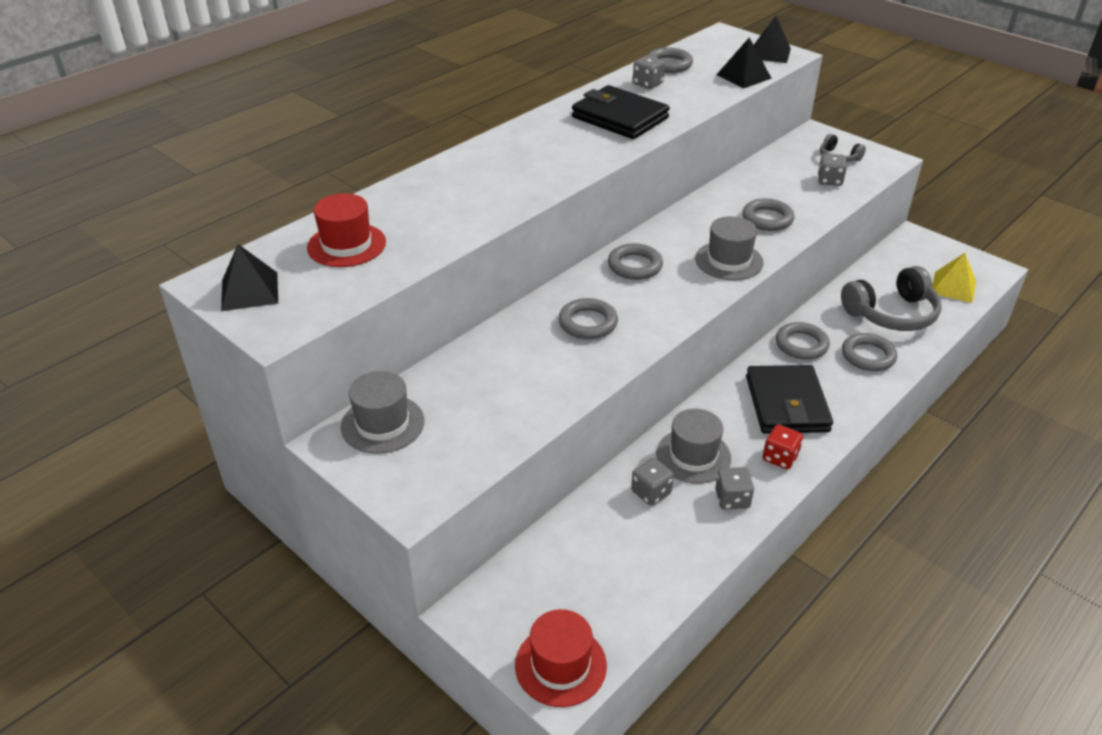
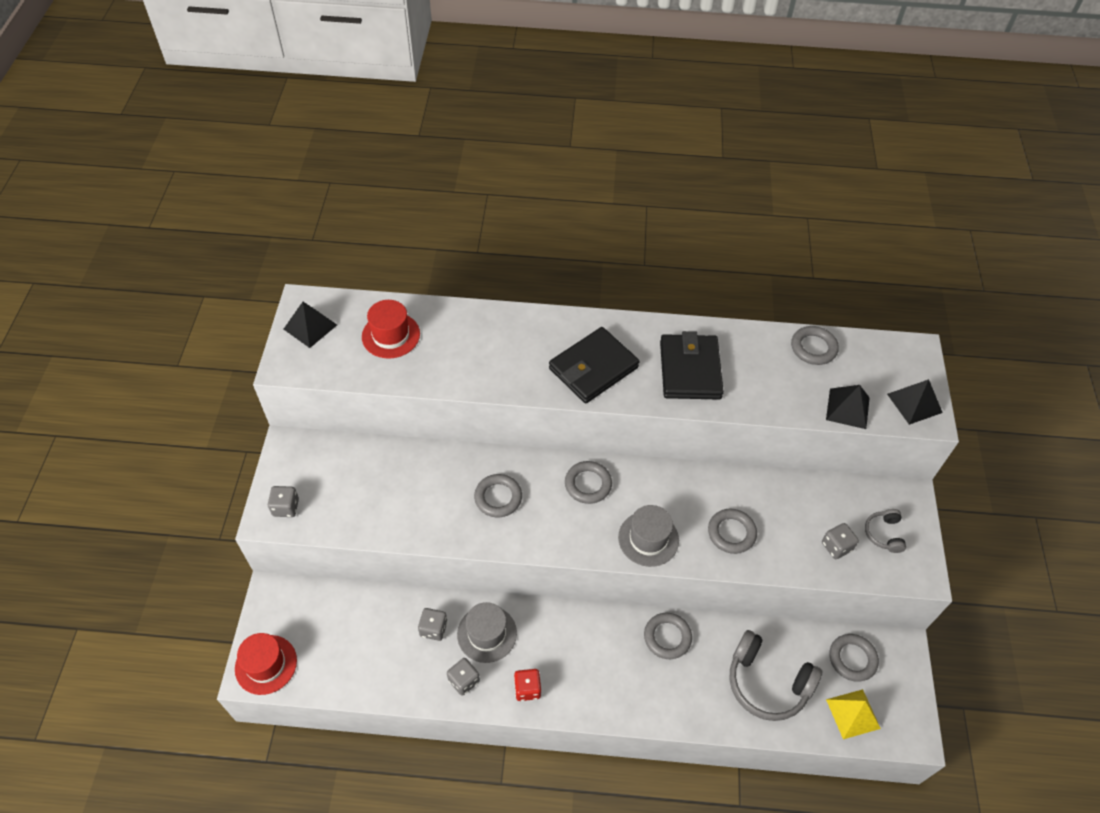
camera: 50 degrees right, 15 degrees up
grey hat [341,371,424,454] -> none
grey dice [633,55,665,89] -> grey dice moved to [268,486,299,517]
black wallet [746,365,833,434] -> black wallet moved to [549,327,640,403]
grey ring [842,333,897,371] -> grey ring moved to [829,634,879,682]

